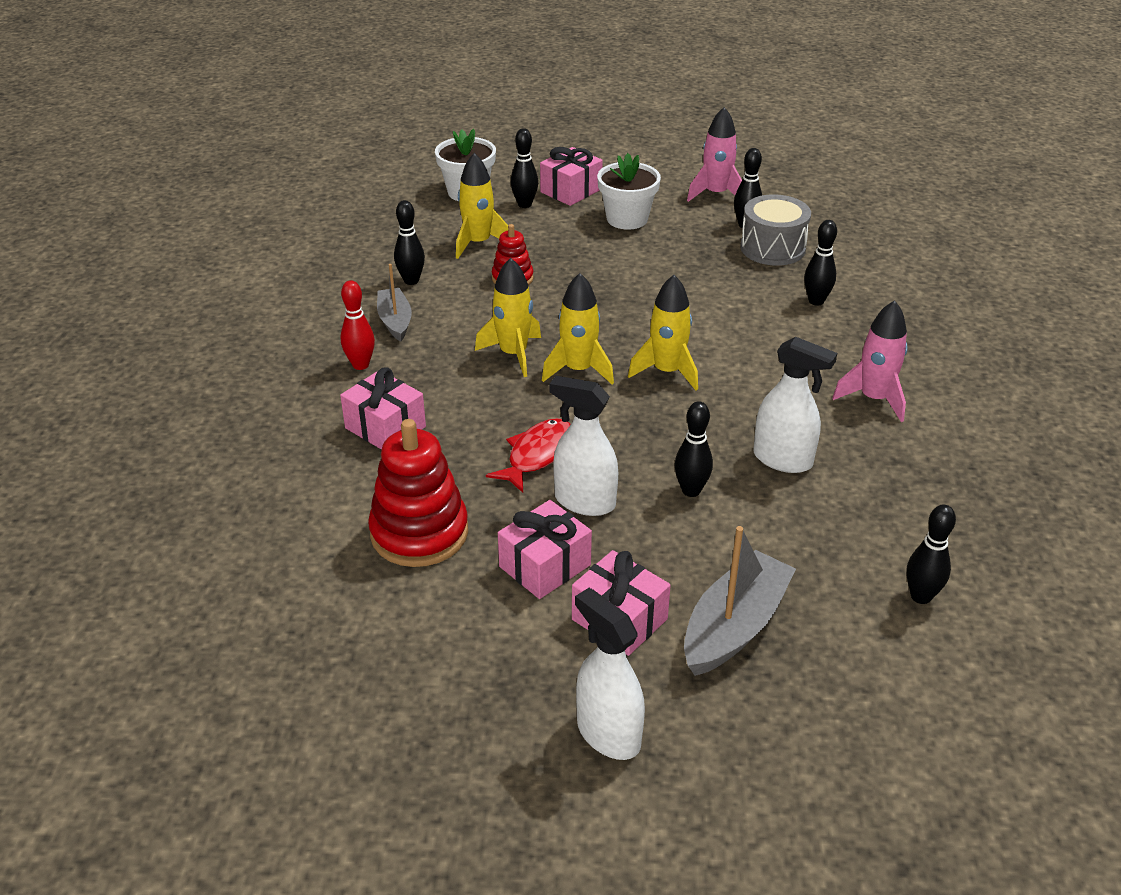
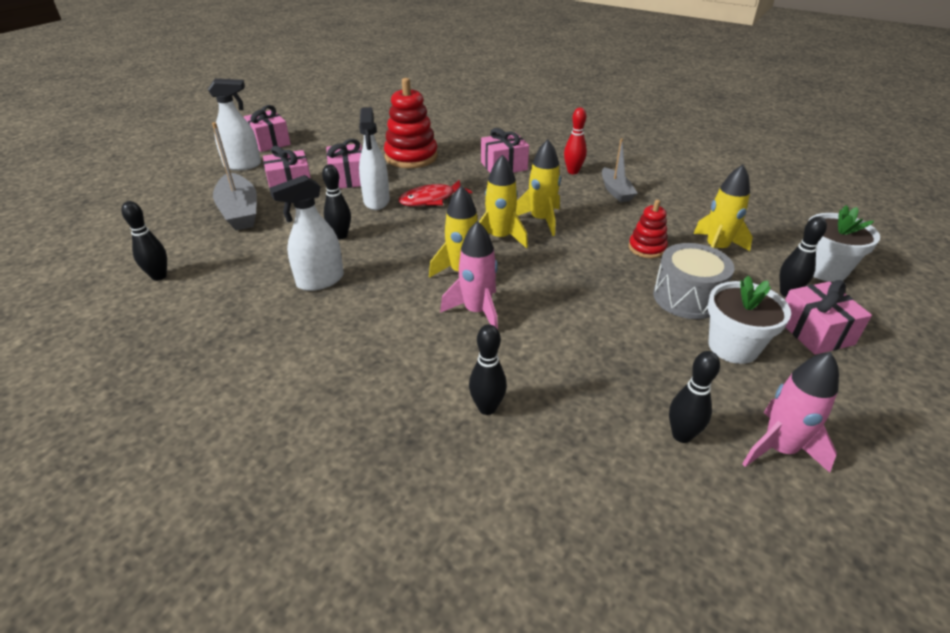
camera: 120 degrees right, 0 degrees up
grey boat [377,264,412,341] -> grey boat turned 60 degrees clockwise [602,139,638,202]
black bowling pin [394,200,425,285] -> none
red fish [486,418,571,493] -> red fish turned 90 degrees clockwise [398,180,472,206]
white spray bottle [549,376,618,516] -> white spray bottle turned 120 degrees clockwise [359,107,390,210]
grey drum [740,194,811,266] -> grey drum moved to [653,243,734,319]
pink rocket [832,300,908,422] -> pink rocket moved to [440,221,498,329]
none -> pink gift [244,105,291,152]

